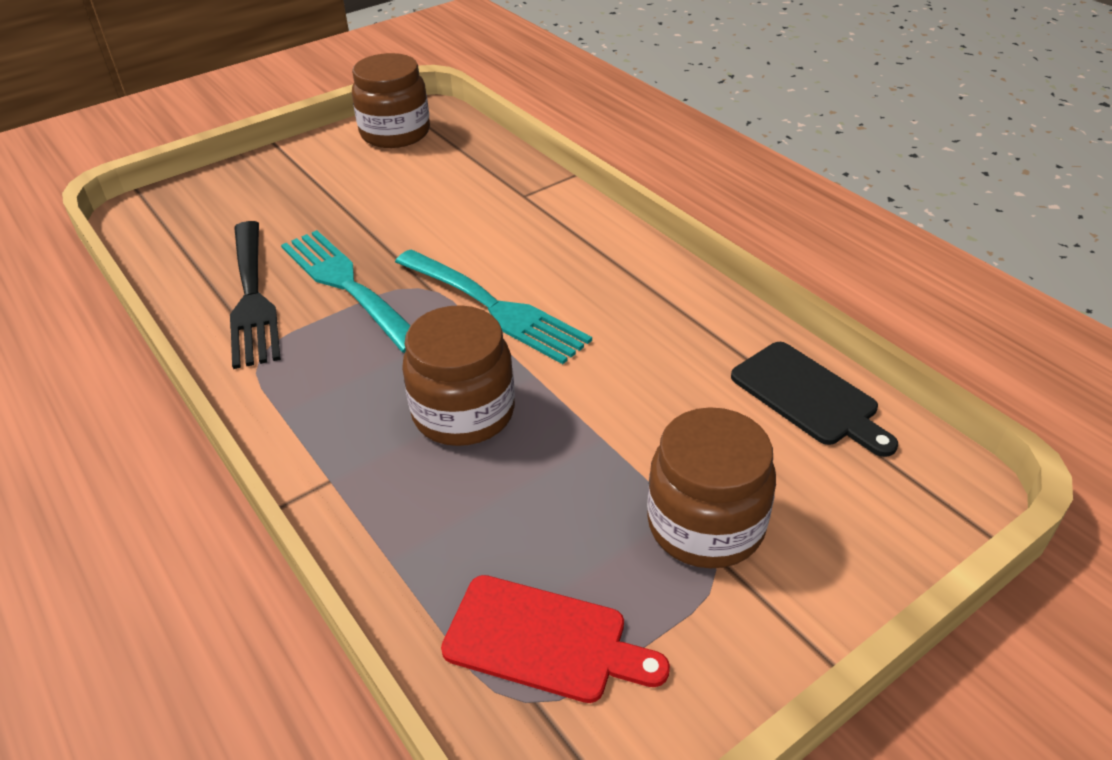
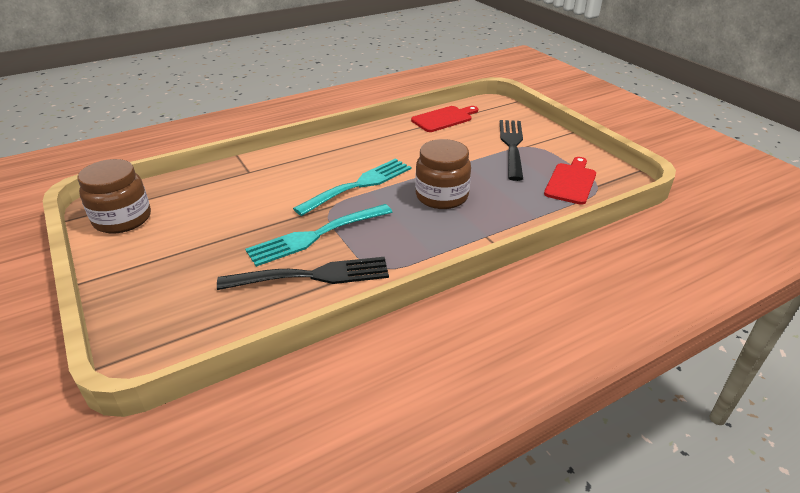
camera: 85 degrees left, 5 degrees down
brown jar [647,407,776,568] -> black fork [500,120,523,181]
black cutting board [731,342,898,457] -> red cutting board [411,106,478,132]

